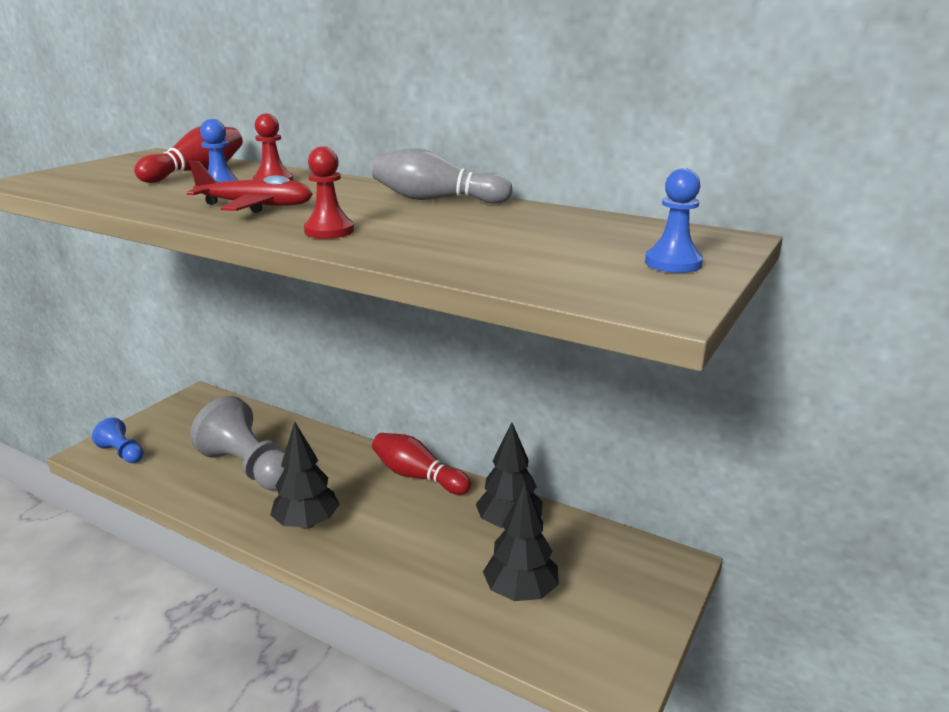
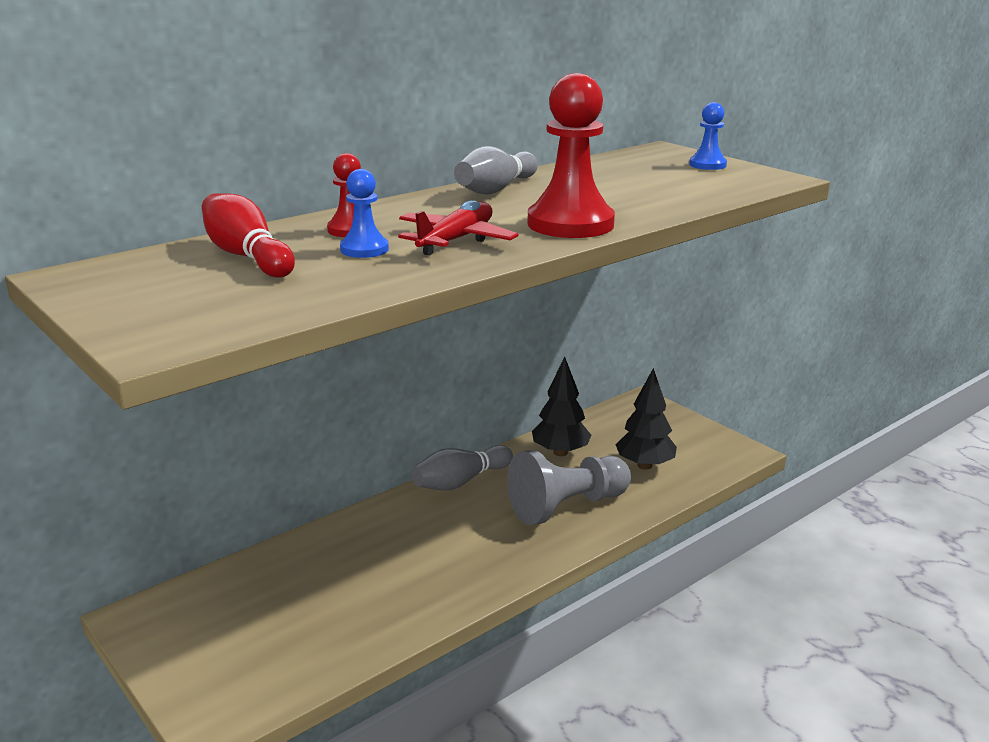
camera: 70 degrees left, 0 degrees up
blue pawn [92,417,144,463] -> none
grey pawn [190,396,285,491] -> grey pawn moved to [507,450,631,525]
black tree [270,421,340,529] -> none
red pawn [304,147,354,239] -> red pawn [527,73,615,238], size x1.95
red bowling pin [372,433,471,495] -> grey bowling pin [411,445,513,491]

